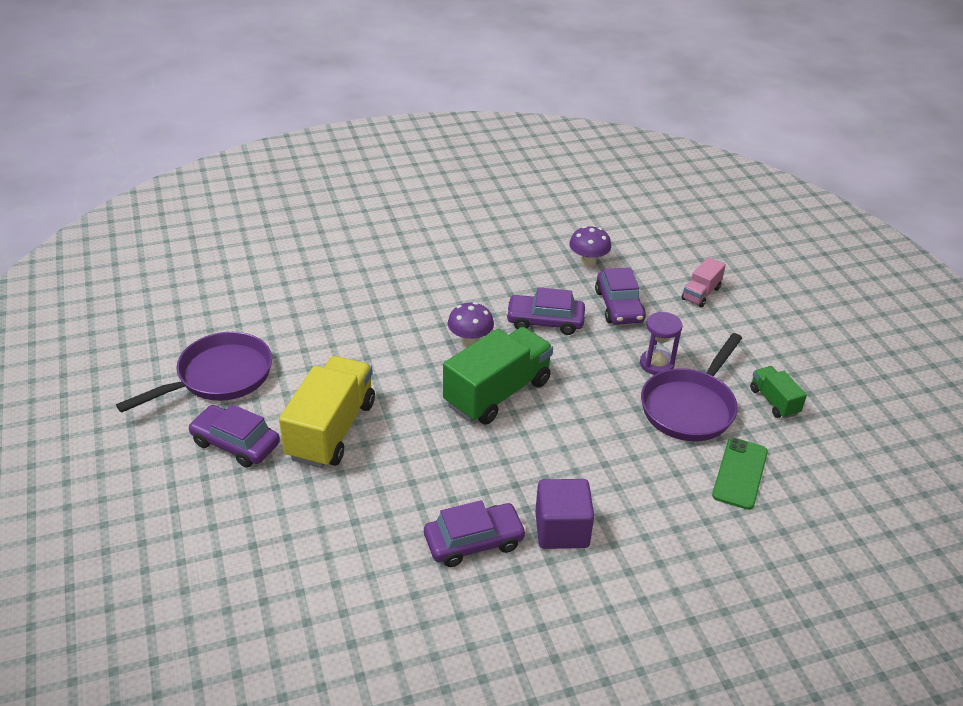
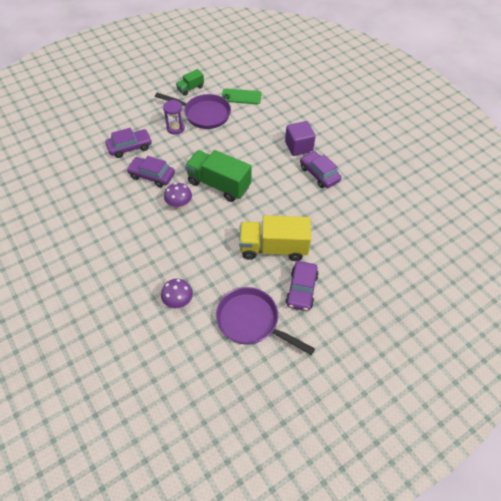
camera: 105 degrees left, 15 degrees up
purple car [506,287,585,335] -> purple car turned 120 degrees clockwise [127,156,175,187]
purple mushroom [569,226,611,267] -> purple mushroom moved to [161,279,193,308]
pink truck [682,257,726,307] -> none

